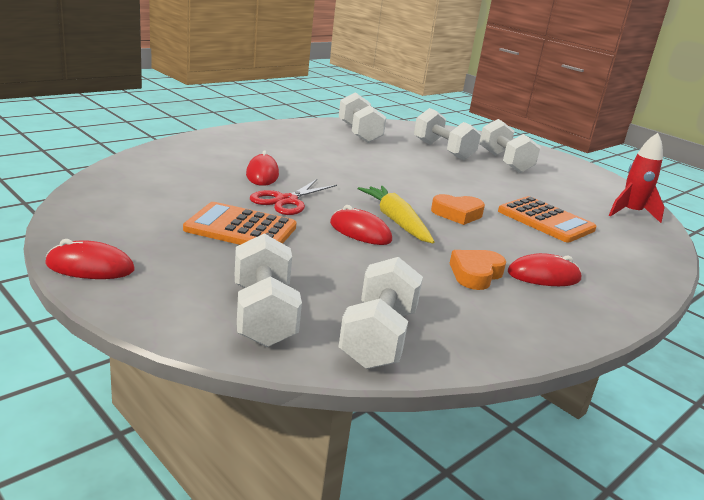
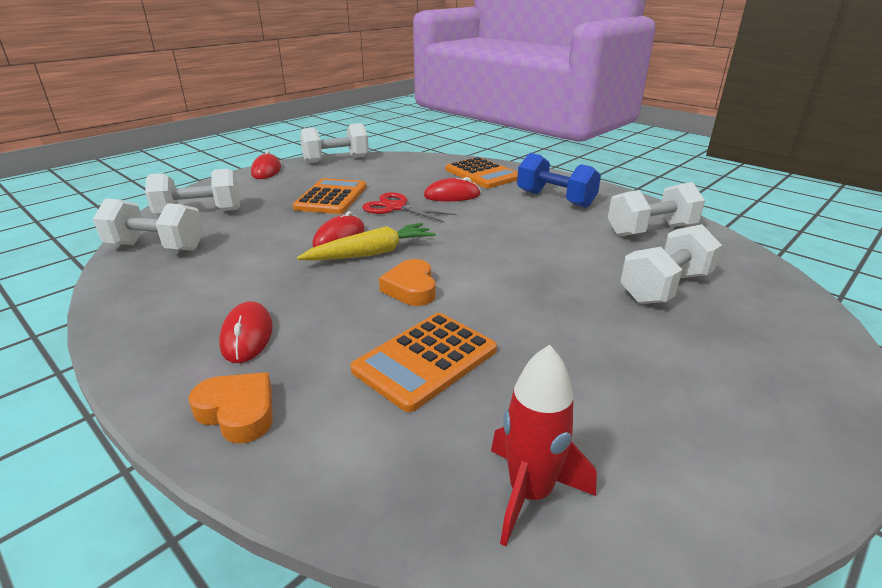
camera: 90 degrees right, 5 degrees up
orange heart [449,250,506,290] -> orange heart moved to [189,372,272,443]
white dumbbell [479,119,541,173] -> white dumbbell moved to [300,123,369,163]
none -> orange calculator [446,157,518,188]
none -> blue dumbbell [517,153,601,208]

